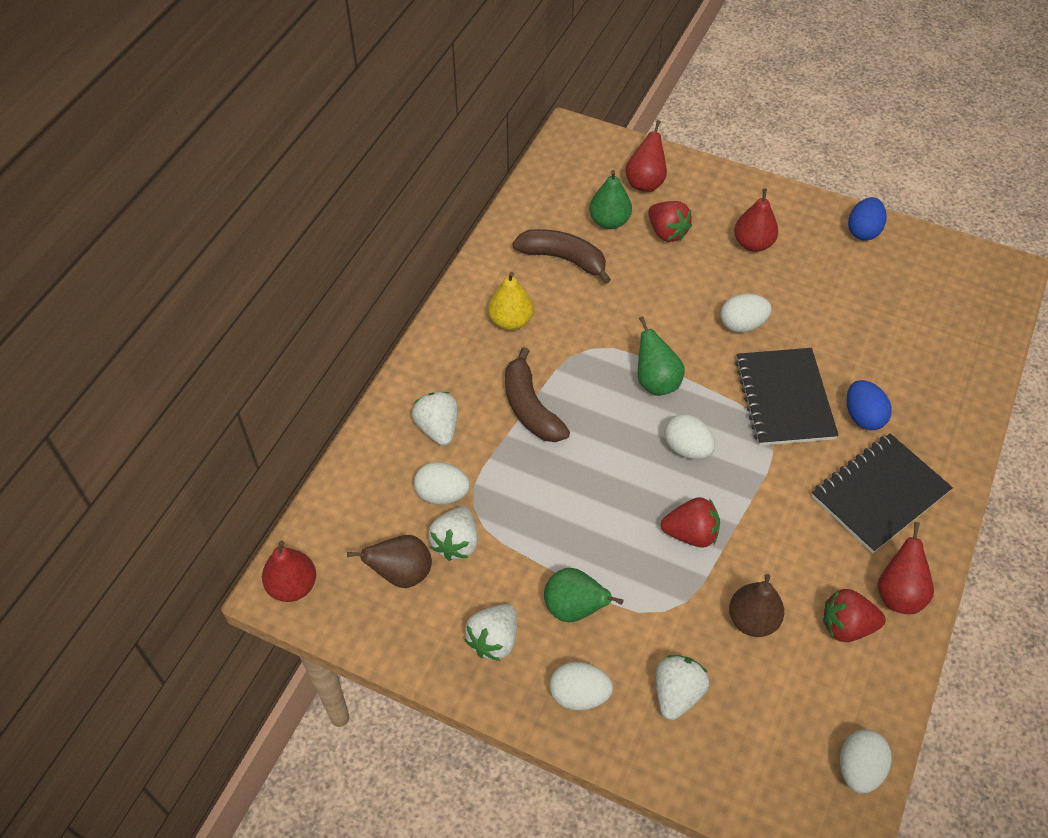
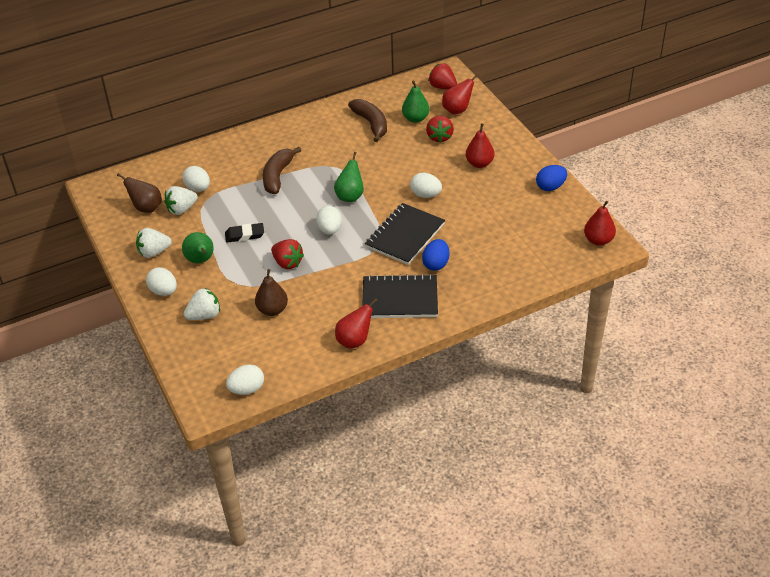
camera: 40 degrees right, 10 degrees down
red pear [262,540,316,602] -> red pear moved to [584,201,616,246]
white strawberry [412,392,458,446] -> none
yellow pear [488,272,533,330] -> none
red strawberry [823,589,886,642] -> red strawberry moved to [428,63,457,89]
none -> black eraser [225,223,264,243]

